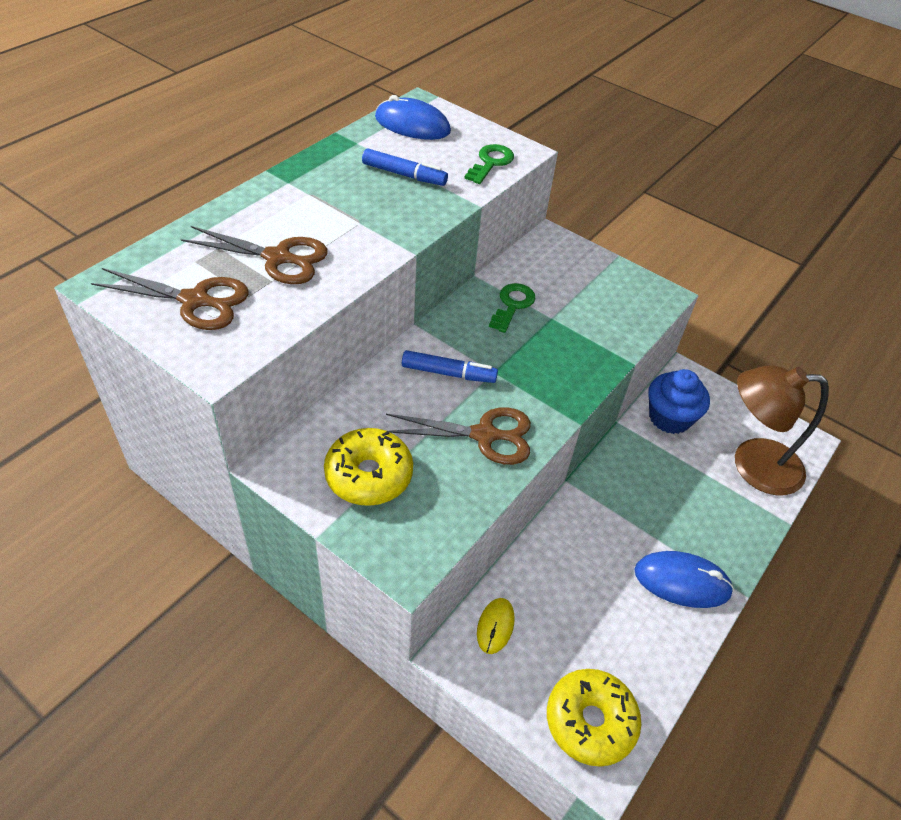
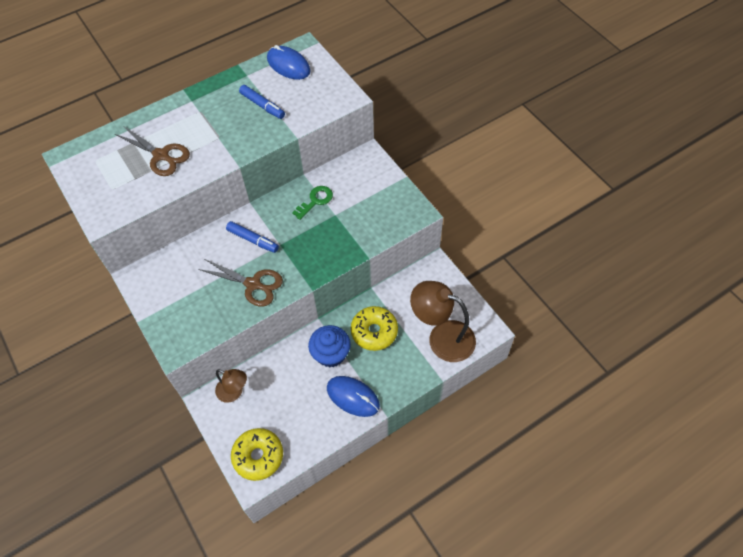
camera: 25 degrees right, 10 degrees up
brown scissors [91,268,249,330] -> none
yellow donut [324,428,413,506] -> yellow donut moved to [351,306,398,351]
green key [464,144,514,184] -> none
yellow mouse [477,598,515,654] -> brown lamp [215,369,247,403]
blue cupcake [649,369,710,434] -> blue cupcake moved to [308,325,351,368]

